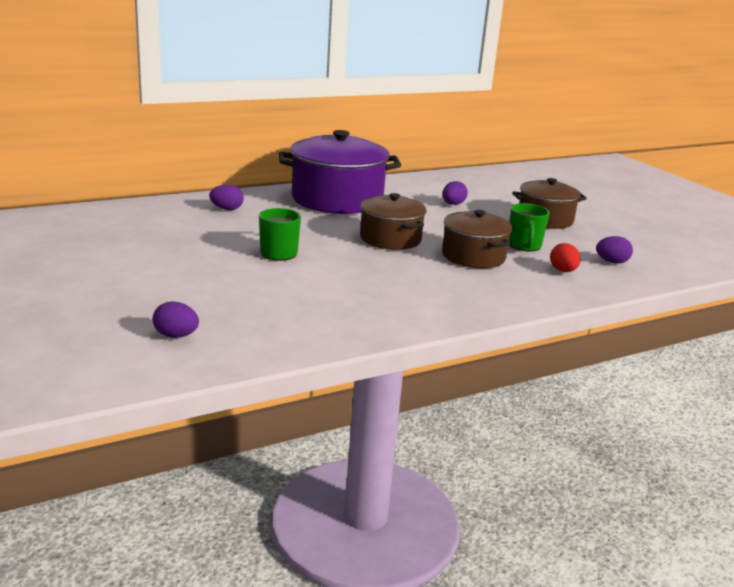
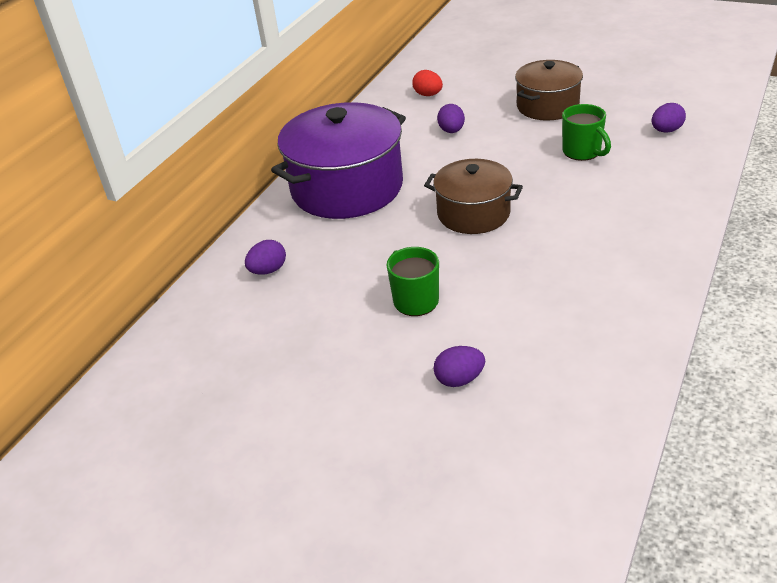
camera: 30 degrees left, 15 degrees up
purple egg [153,302,199,338] -> purple egg moved to [433,346,485,387]
brown pot [442,210,513,269] -> none
red egg [550,243,581,272] -> red egg moved to [412,70,443,96]

